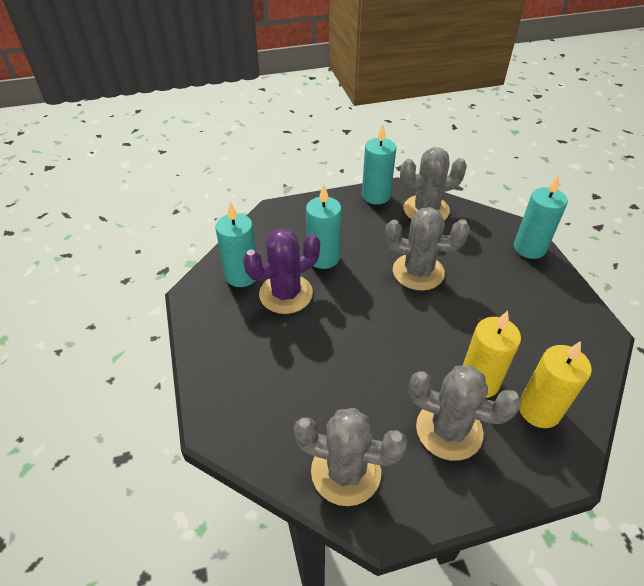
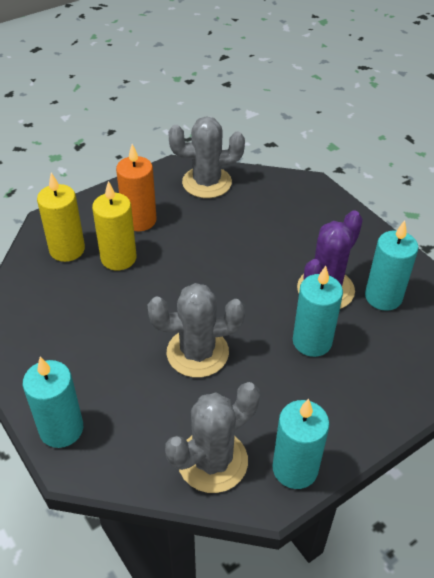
camera: 160 degrees right, 0 degrees up
grey cactus [409,366,521,461] -> orange candle [116,144,157,231]

